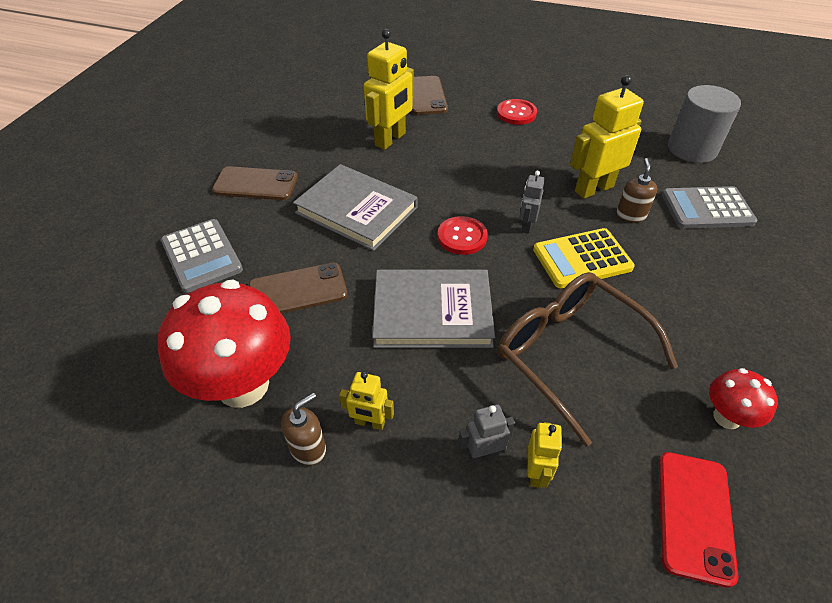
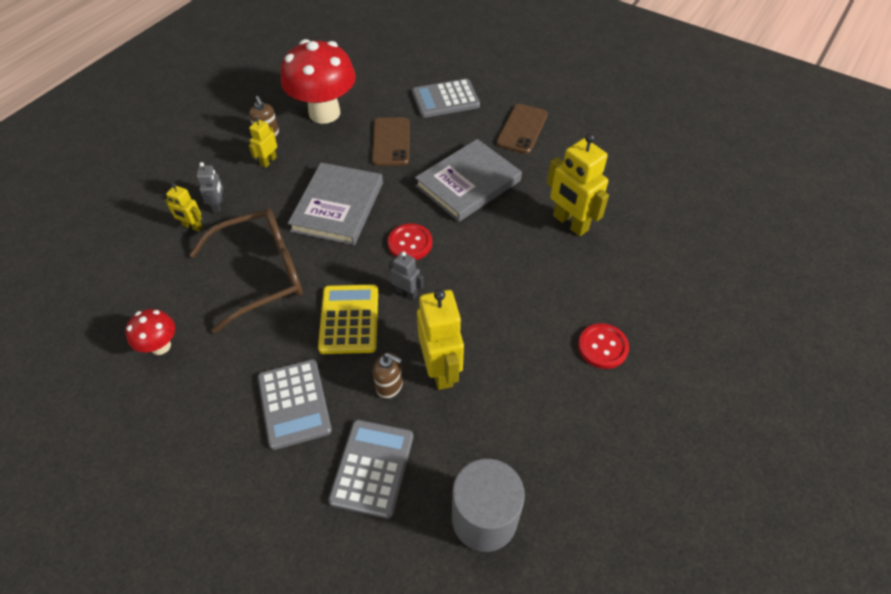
camera: 105 degrees right, 5 degrees up
brown phone [412,76,448,115] -> none
red phone [659,452,738,588] -> none
none -> grey calculator [258,359,332,450]

